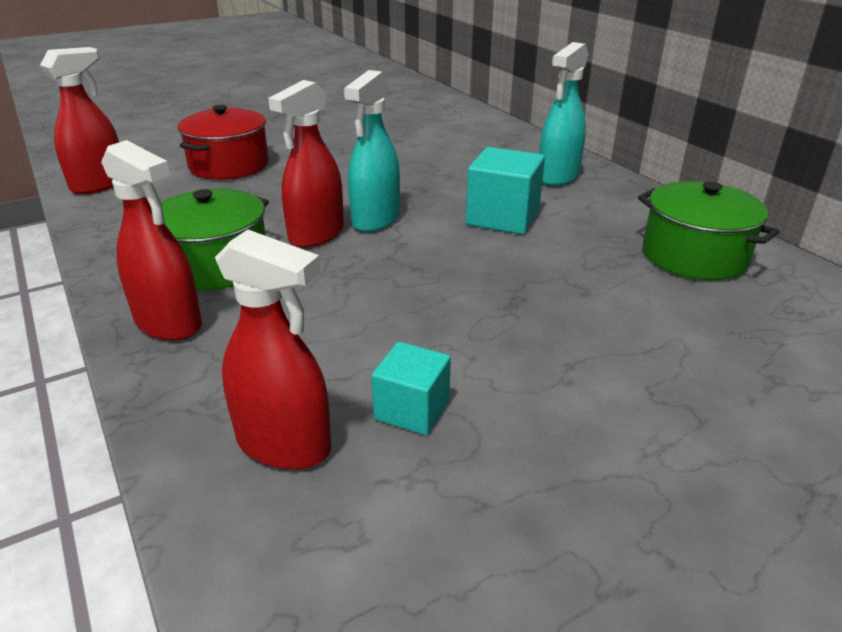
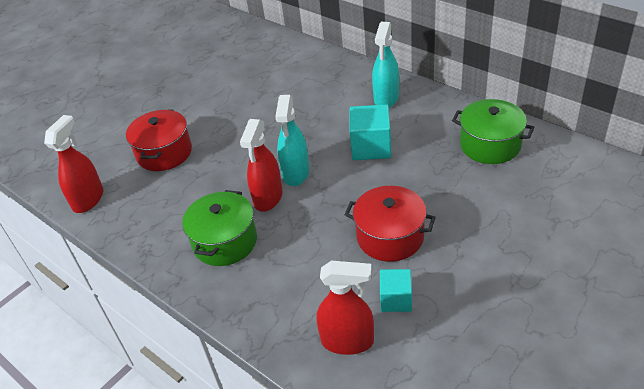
camera: 15 degrees left, 10 degrees up
red spray bottle [101,140,202,341] -> none
none -> red pot [344,186,436,262]

